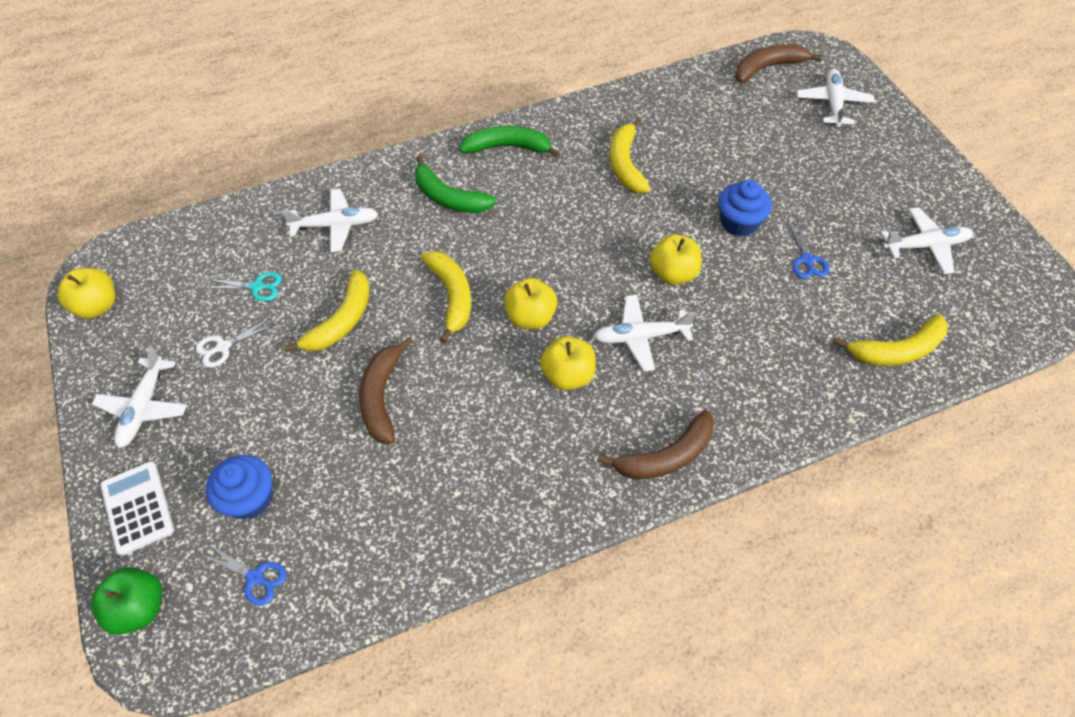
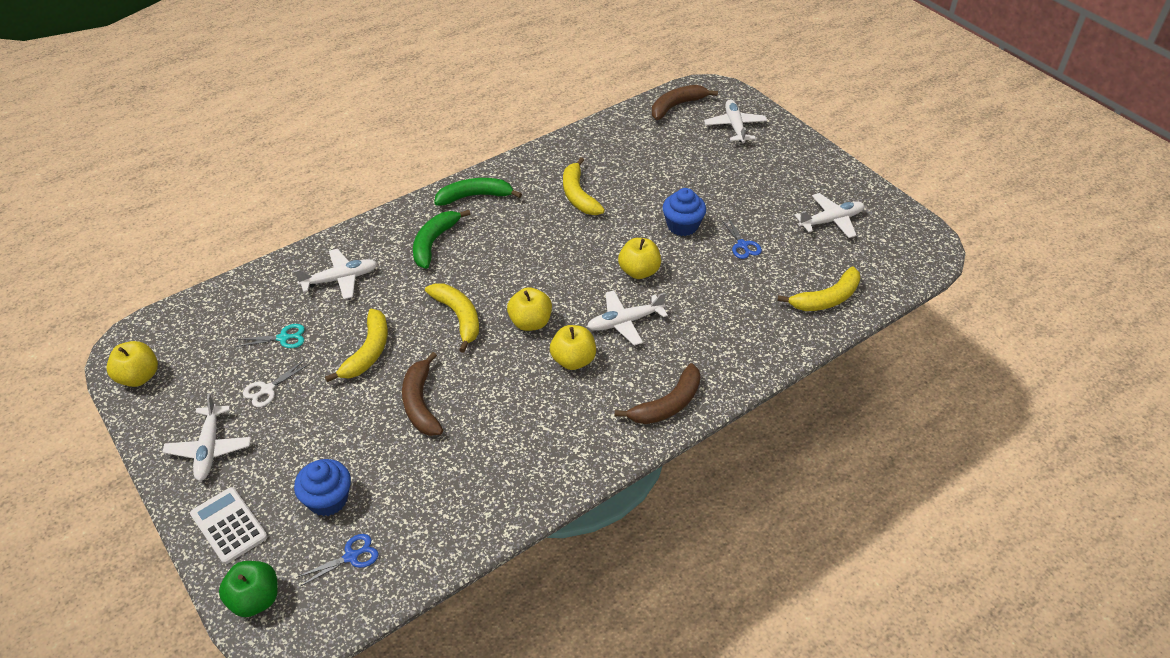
camera: 15 degrees left, 10 degrees down
blue scissors [203,544,287,606] -> blue scissors turned 45 degrees counterclockwise [296,534,378,587]
green banana [415,155,497,213] -> green banana turned 90 degrees clockwise [413,210,470,269]

